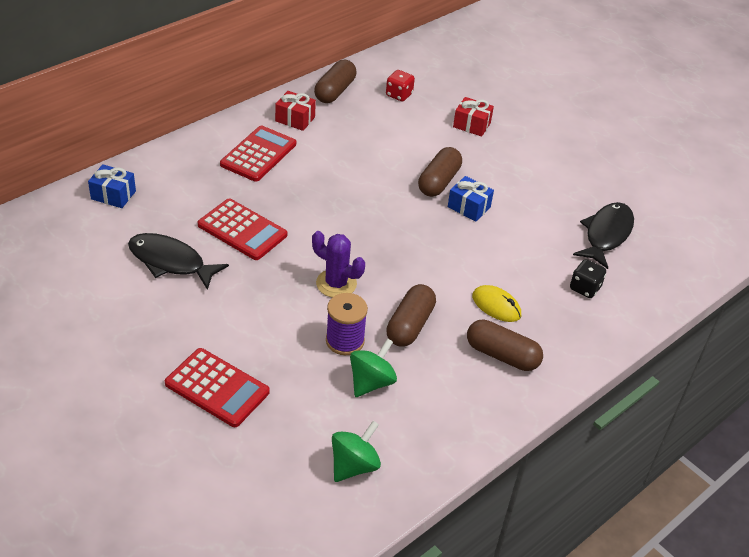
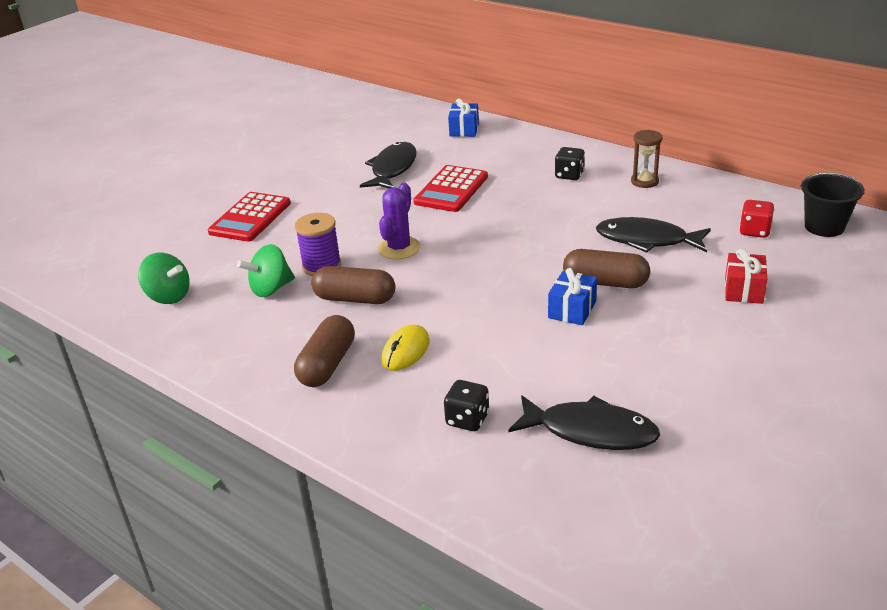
camera: 85 degrees right, 10 degrees down
red calculator [220,126,296,182] -> black dice [554,147,585,180]
red gift [275,91,316,131] -> brown hourglass [631,130,663,188]
brown capsule [314,60,356,103] -> none
green spinning top [350,338,397,397] -> green spinning top turned 120 degrees clockwise [237,244,295,297]
none -> black fish [596,217,711,253]
none -> black bucket [800,172,864,237]

